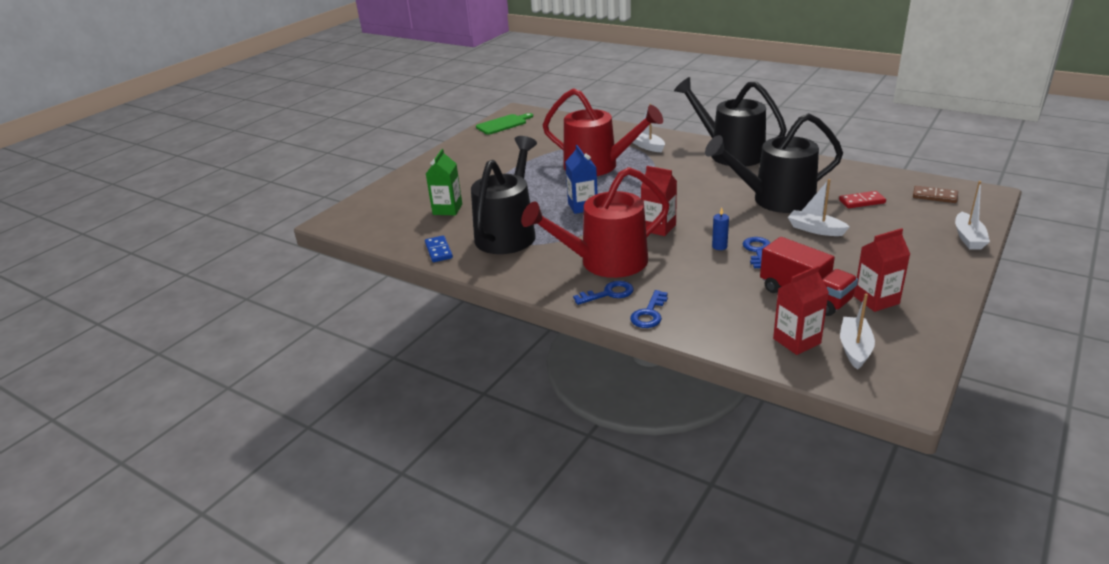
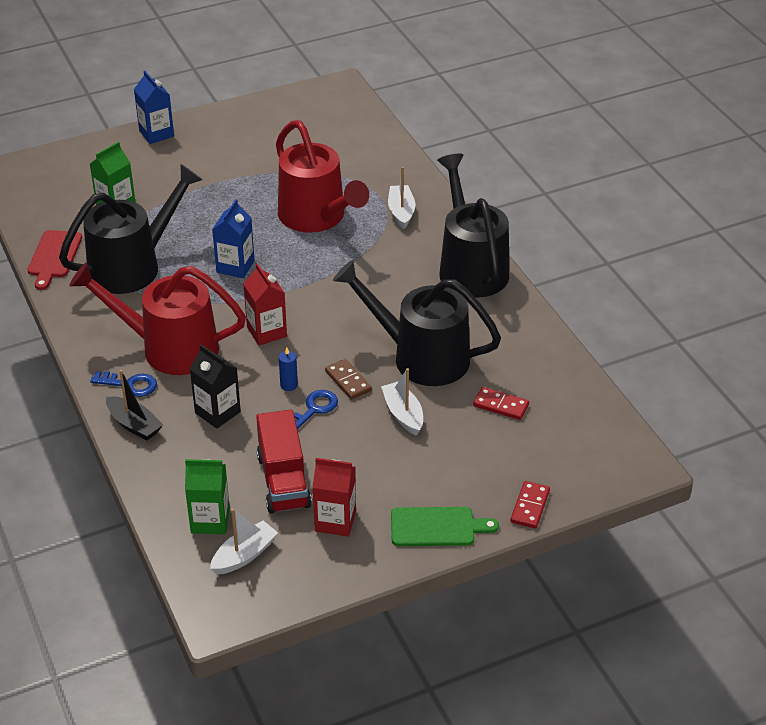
camera: 30 degrees right, 10 degrees up
blue domino [425,235,453,262] -> red cutting board [28,230,82,290]
green cutting board [476,113,533,135] -> green cutting board moved to [391,507,499,546]
blue key [630,290,668,328] -> black boat [106,370,163,440]
red carton [773,266,829,355] -> green carton [185,459,230,534]
brown domino [913,186,958,203] -> brown domino moved to [325,359,372,400]
white boat [955,181,990,250] -> red domino [510,481,550,529]
none -> blue carton [134,71,174,144]
none -> black carton [190,345,241,429]

